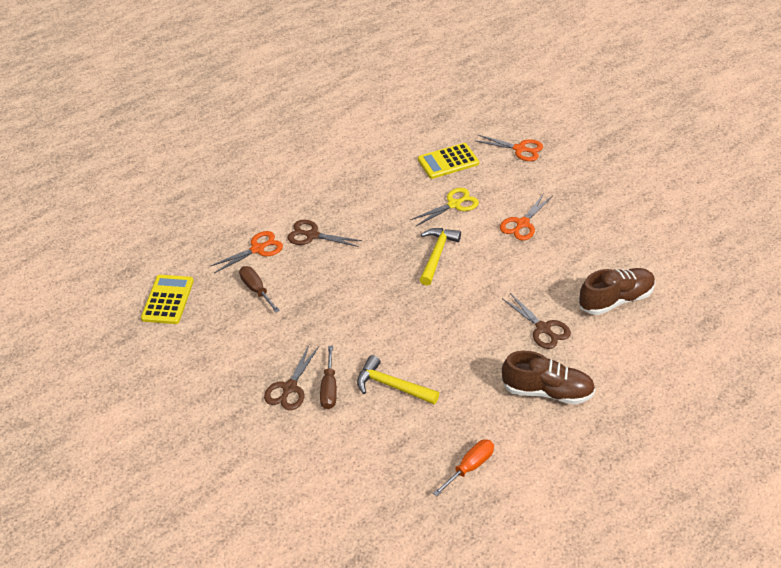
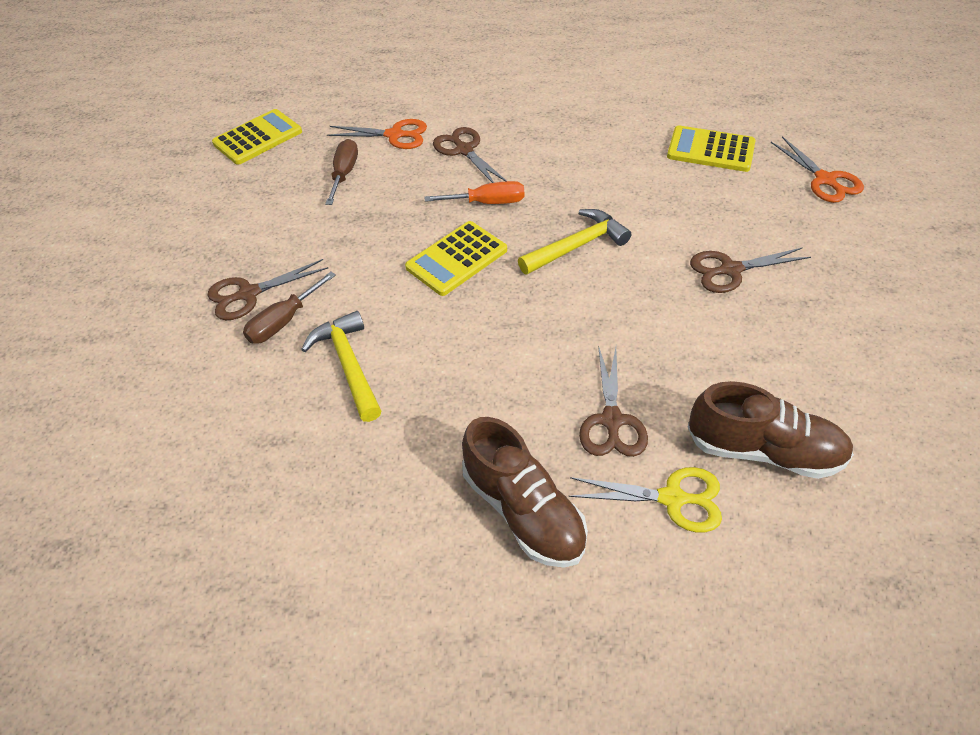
camera: 40 degrees right, 5 degrees up
yellow scissors [410,188,479,226] -> yellow scissors moved to [569,467,722,532]
orange screwdriver [433,439,494,497] -> orange screwdriver moved to [425,181,524,204]
orange scissors [500,194,552,241] -> brown scissors [690,247,811,293]
none -> yellow calculator [405,221,507,296]

